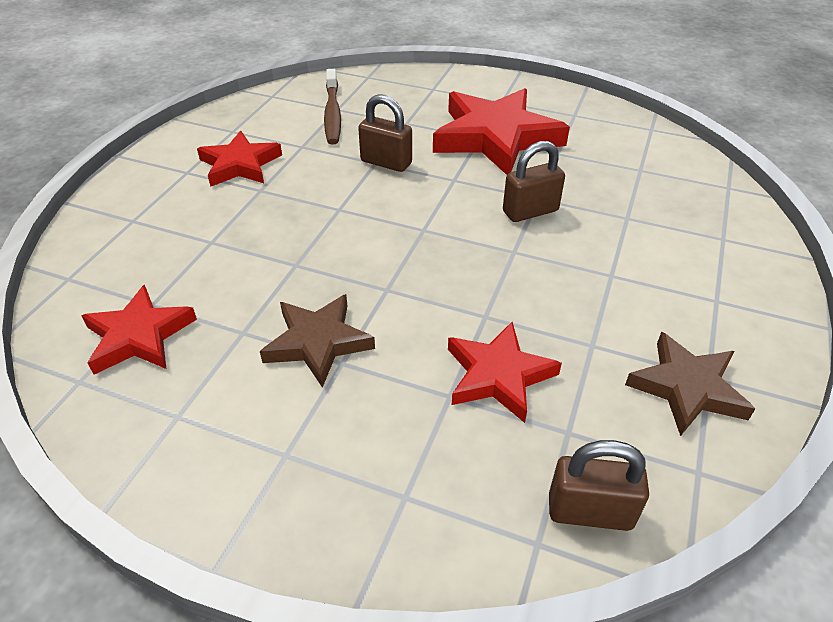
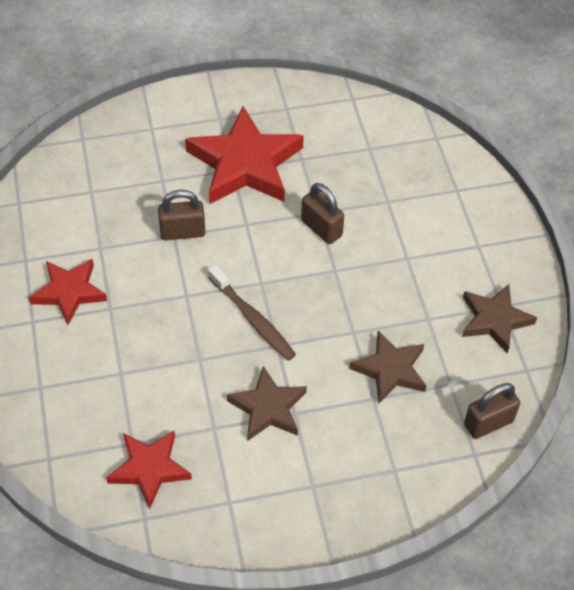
camera: 35 degrees left, 10 degrees up
brown toothbrush [324,69,341,144] -> brown toothbrush moved to [208,265,296,361]
red star [448,322,562,423] -> brown star [349,330,426,403]
brown padlock [503,141,565,222] -> brown padlock turned 75 degrees counterclockwise [301,183,344,244]

